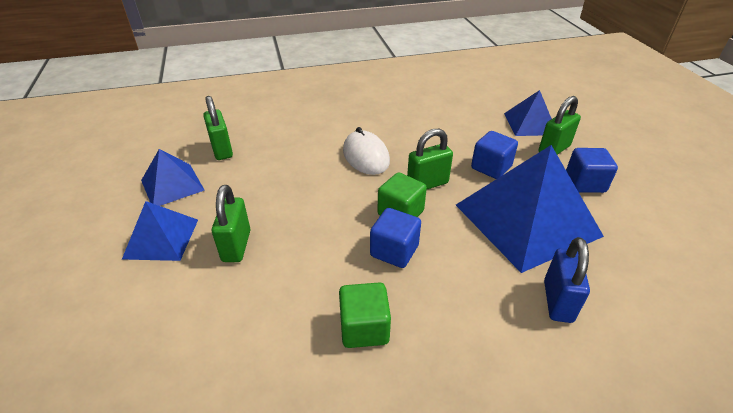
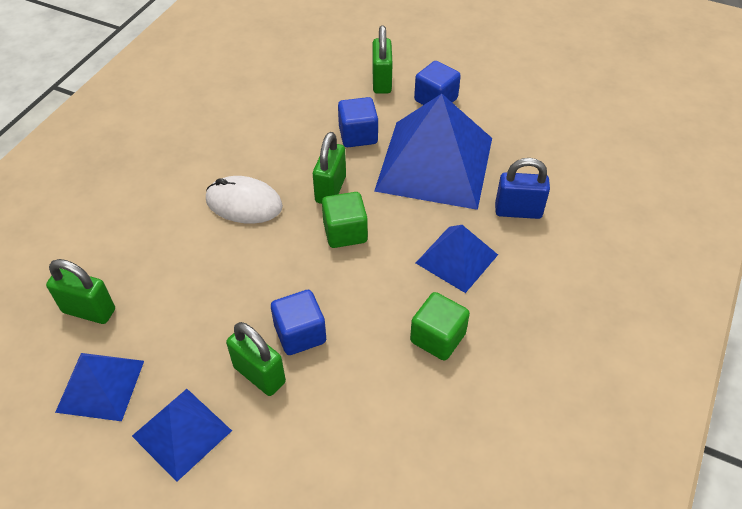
camera: 50 degrees left, 10 degrees up
blue cube [370,208,421,268] -> blue cube moved to [271,290,326,355]
blue pyramid [504,90,552,136] -> blue pyramid moved to [416,225,498,293]
blue padlock [544,237,590,323] -> blue padlock turned 45 degrees counterclockwise [495,158,550,219]

